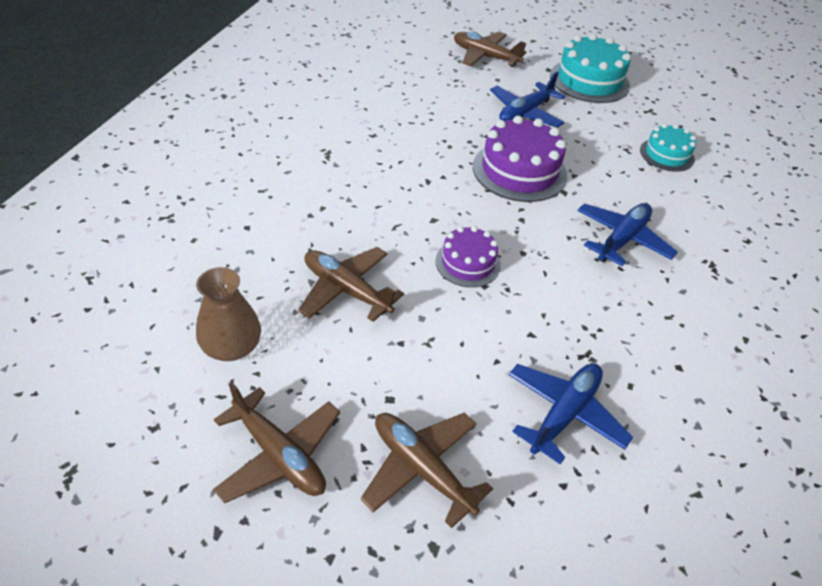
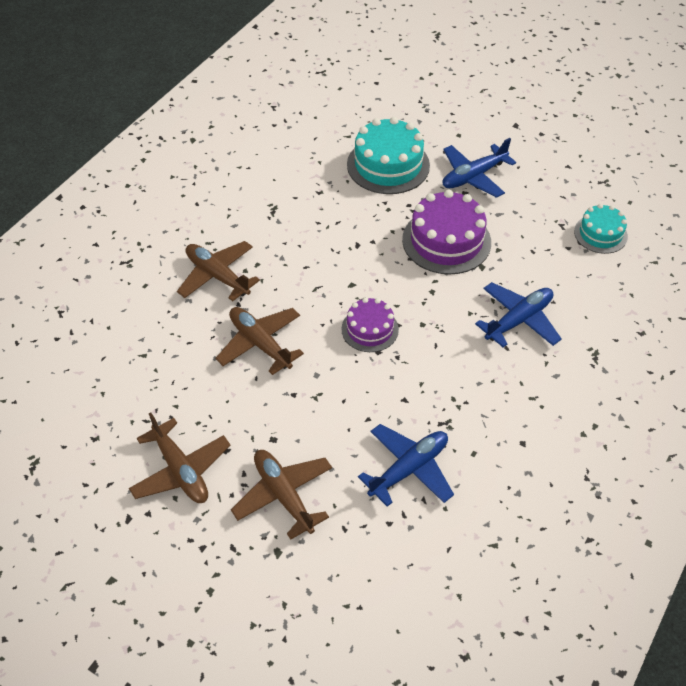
camera: 15 degrees right, 5 degrees up
brown vase [196,267,261,361] -> none
brown plane [454,32,526,67] -> brown plane moved to [177,241,260,301]
turquoise cake [550,34,631,103] -> turquoise cake moved to [347,117,430,194]

